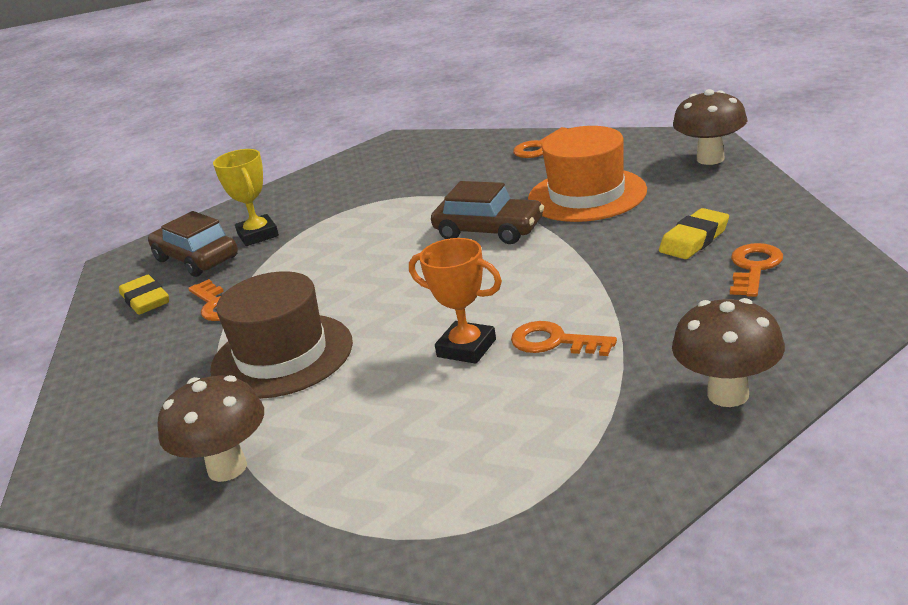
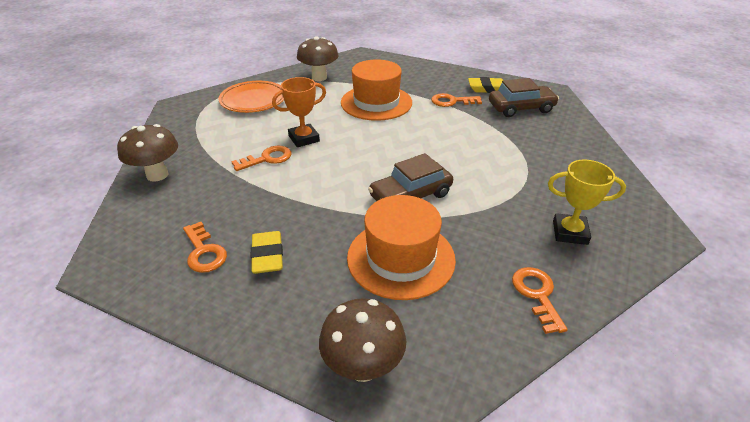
camera: 120 degrees right, 10 degrees up
brown hat [210,271,353,399] -> orange hat [341,59,412,121]
yellow trophy [213,149,279,246] -> yellow trophy moved to [548,160,626,245]
none -> orange plate [219,81,284,113]

